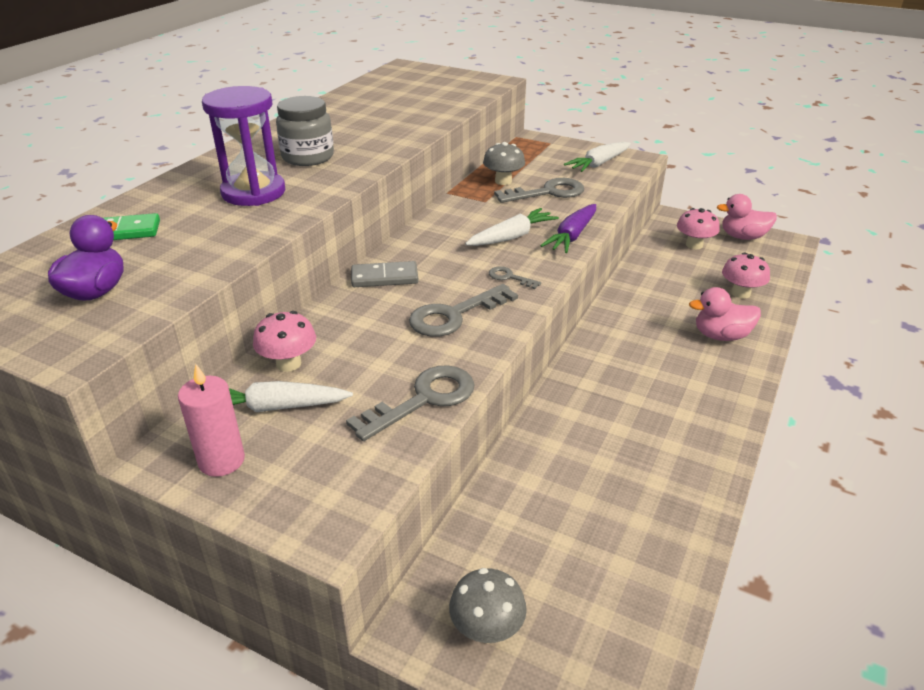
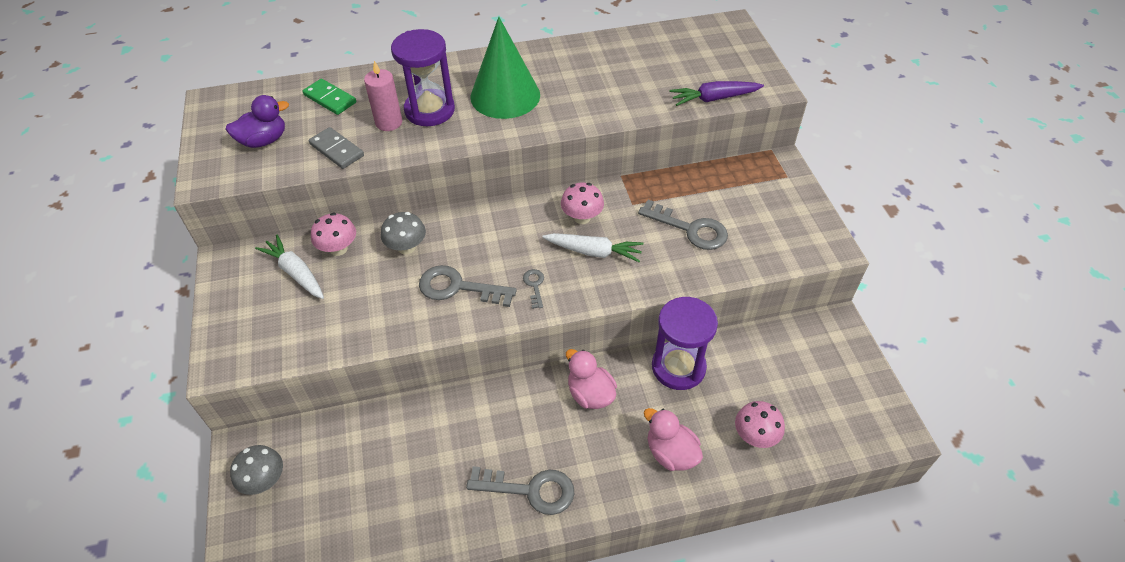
camera: 50 degrees right, 15 degrees up
pink candle [178,364,245,477] -> pink candle moved to [364,61,402,131]
grey jar [276,96,334,166] -> green cone [470,17,540,119]
grey key [346,365,475,441] -> grey key moved to [466,466,575,515]
grey domino [351,261,418,287] -> grey domino moved to [309,127,364,169]
grey mushroom [483,142,525,185] -> grey mushroom moved to [381,212,426,254]
purple carrot [540,204,596,253] -> purple carrot moved to [669,81,764,106]
white carrot [564,142,631,172] -> none
pink mushroom [677,208,720,249] -> pink mushroom moved to [561,183,604,224]
pink duck [717,194,777,240] -> pink duck moved to [566,349,617,409]
none -> purple hourglass [652,297,718,390]

